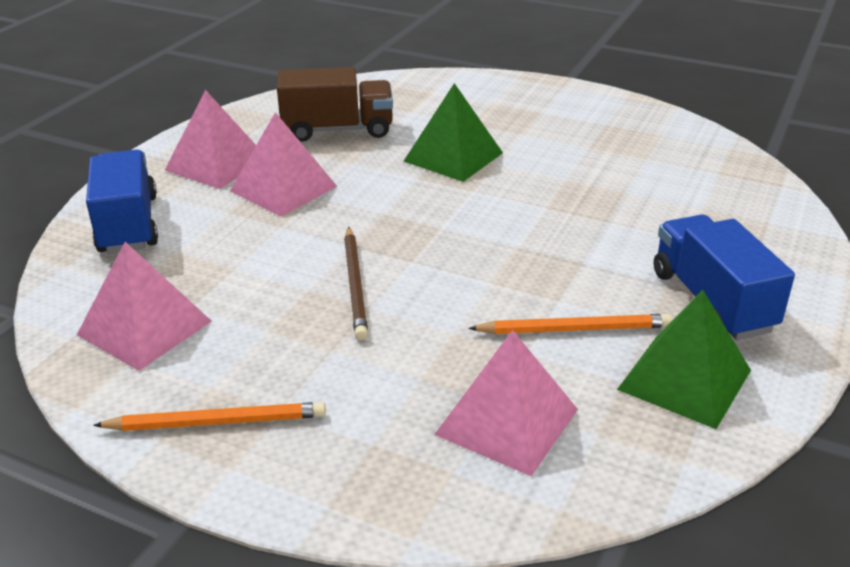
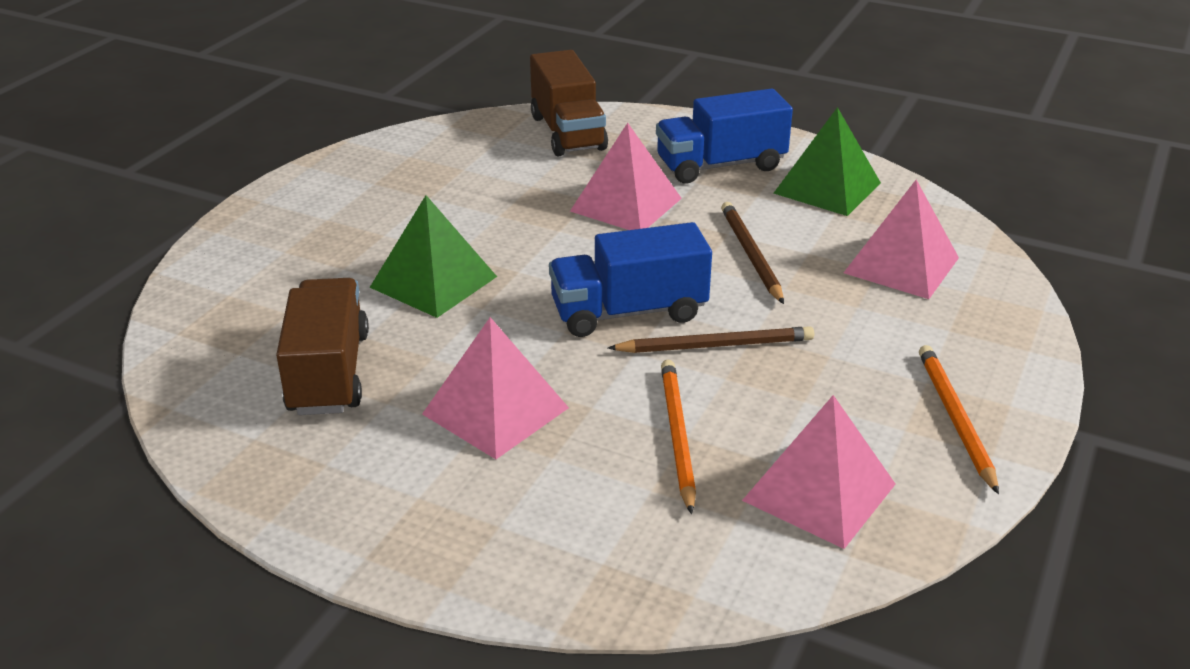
camera: 90 degrees left, 0 degrees up
blue truck [86,149,158,253] -> blue truck moved to [549,222,712,337]
pink pyramid [165,90,256,189] -> pink pyramid moved to [570,123,682,230]
orange pencil [468,314,672,334] -> orange pencil moved to [661,360,696,514]
none -> brown truck [530,50,608,157]
none -> brown pencil [721,202,784,304]

